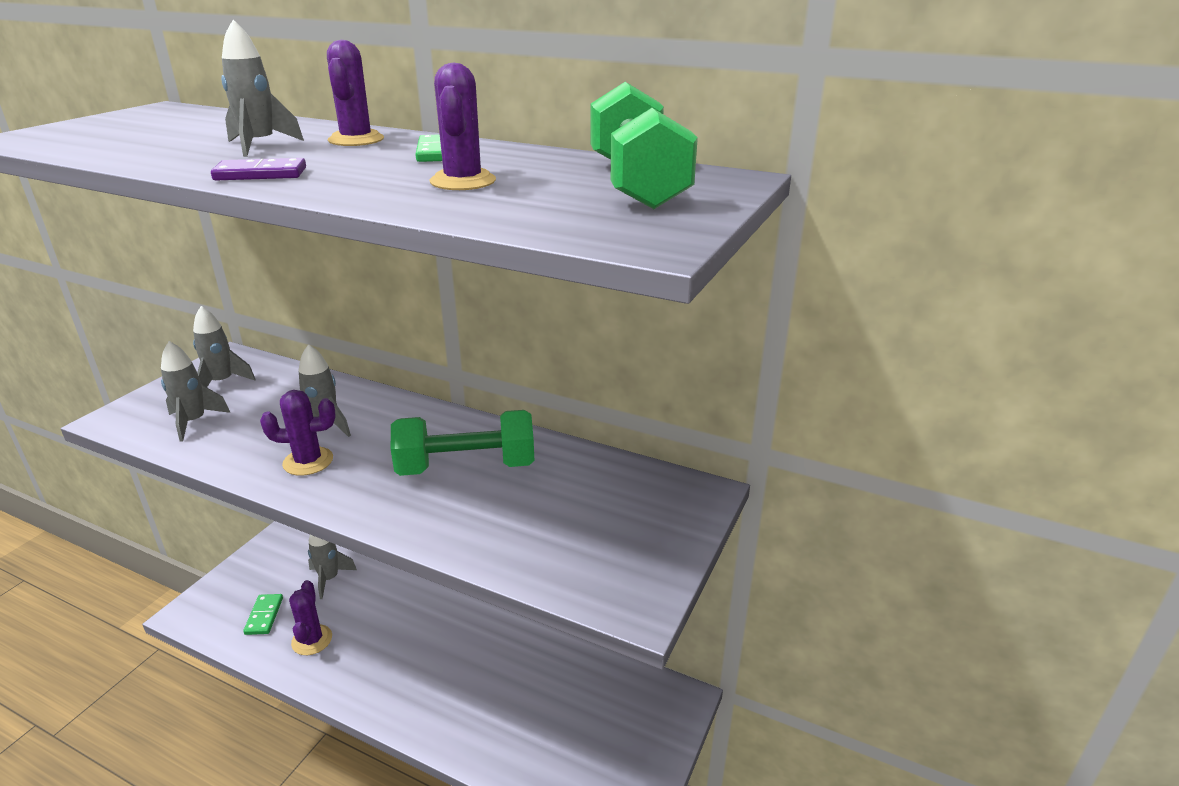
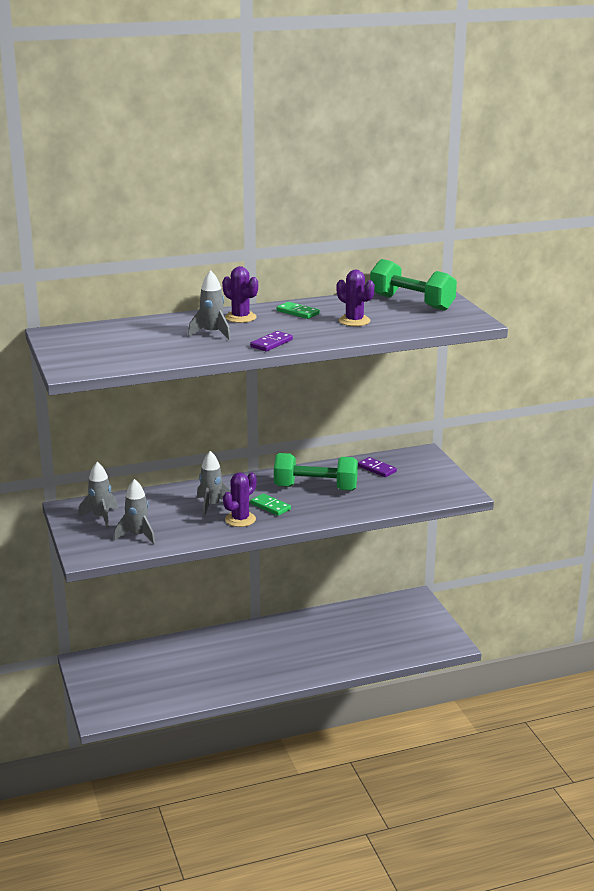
camera: 45 degrees left, 5 degrees down
green domino [243,594,283,635] -> green domino moved to [250,493,291,516]
purple cactus [289,580,332,655] -> none
grey rocket [308,535,357,599] -> none
green dumbbell [391,410,535,476] -> green dumbbell turned 60 degrees clockwise [274,453,358,491]
none -> purple domino [358,457,397,477]

